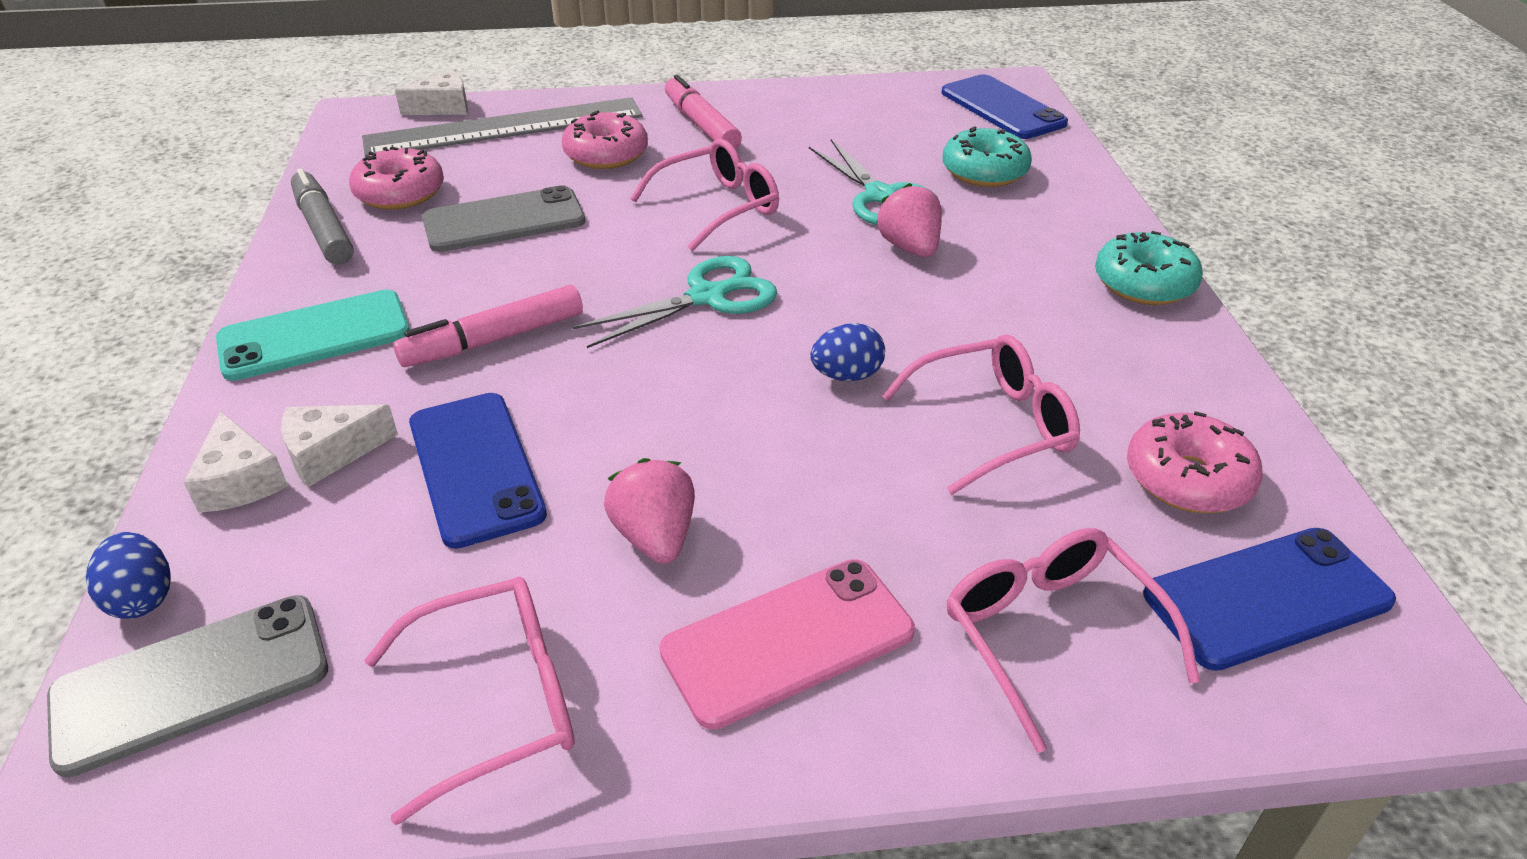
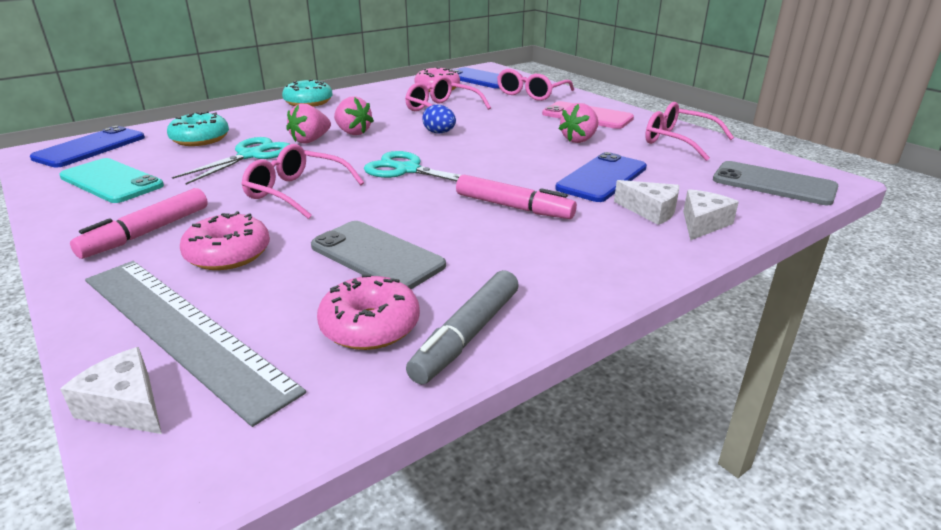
camera: 120 degrees left, 10 degrees down
blue egg [86,532,171,619] -> none
turquoise phone [216,289,410,381] -> turquoise phone moved to [59,158,164,203]
none -> pink strawberry [334,96,374,135]

